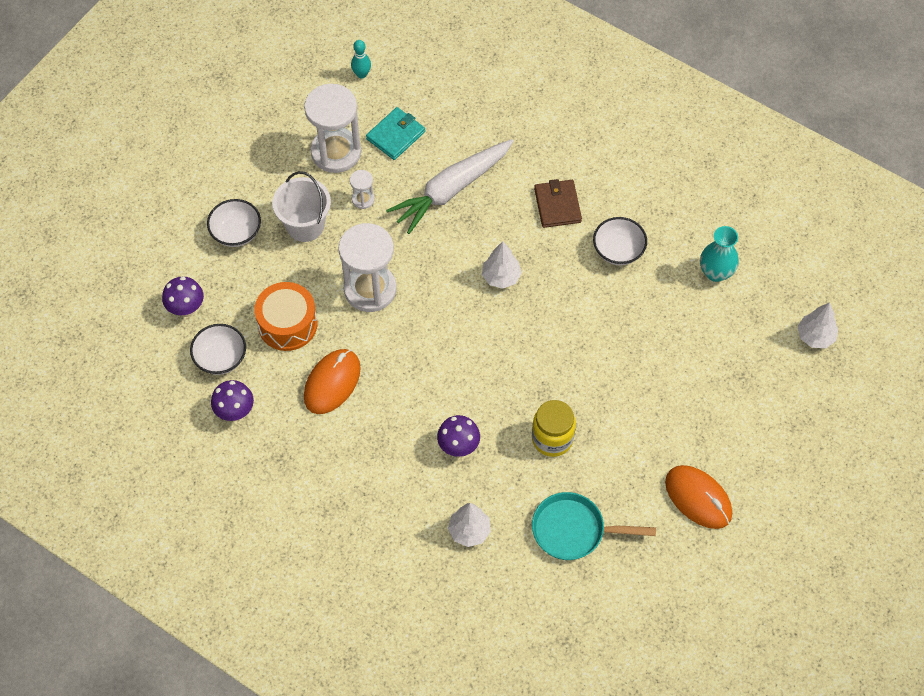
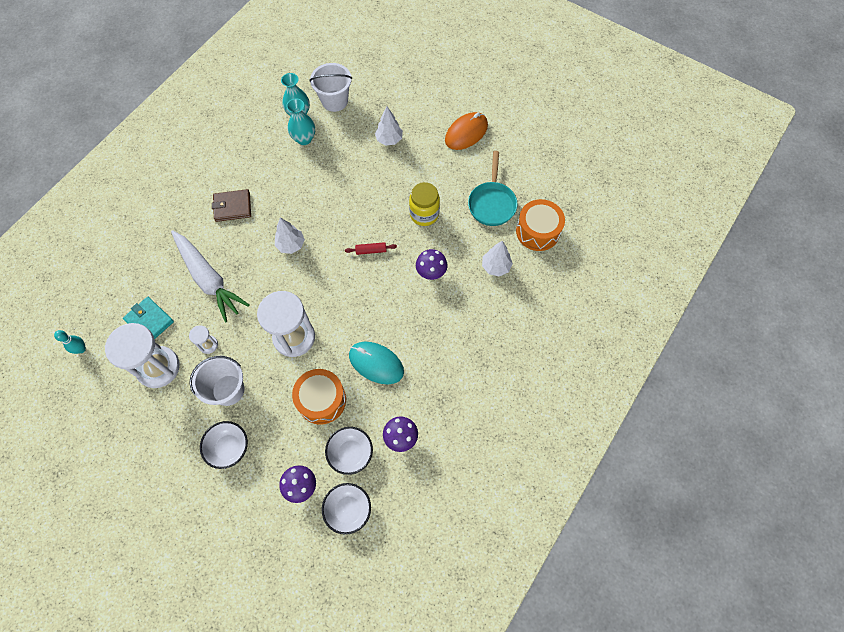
camera: 90 degrees left, 5 degrees up
orange mouse [304,349,361,414] -> turquoise mouse [349,342,404,384]
white bowl [593,217,647,265] -> white bowl moved to [322,483,371,535]
white tree [797,302,838,348] -> white tree moved to [375,107,403,146]
none -> turquoise vase [286,99,315,145]
none -> white bucket [309,63,352,112]
none -> red rolling pin [345,242,397,255]
none -> orange drum [516,199,565,251]

